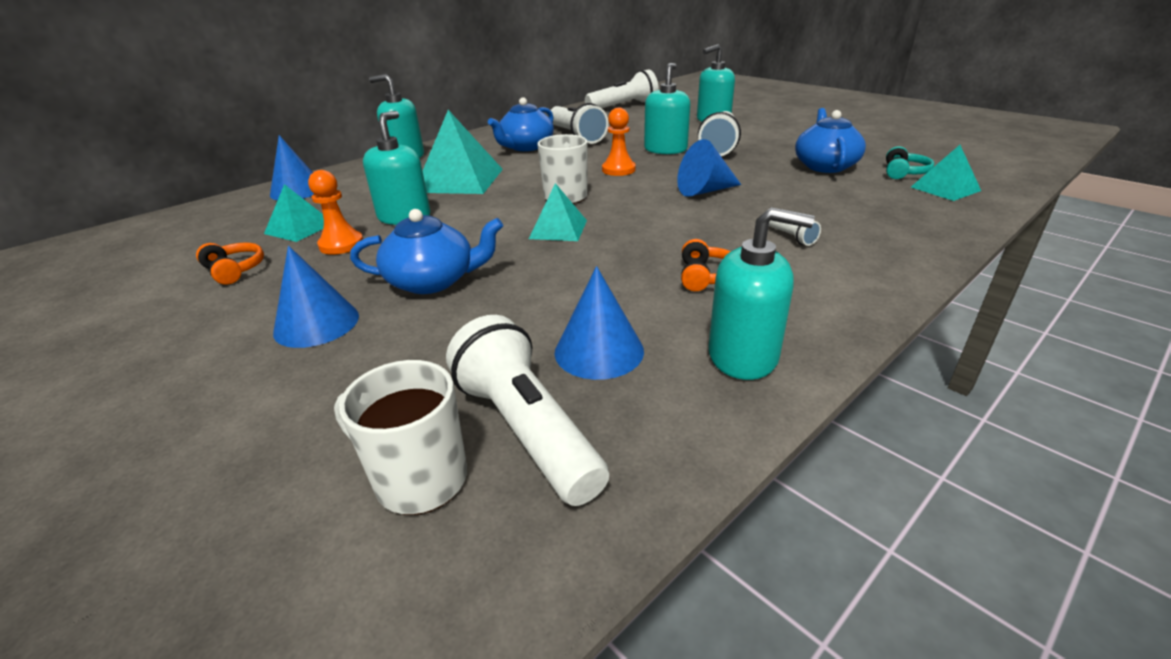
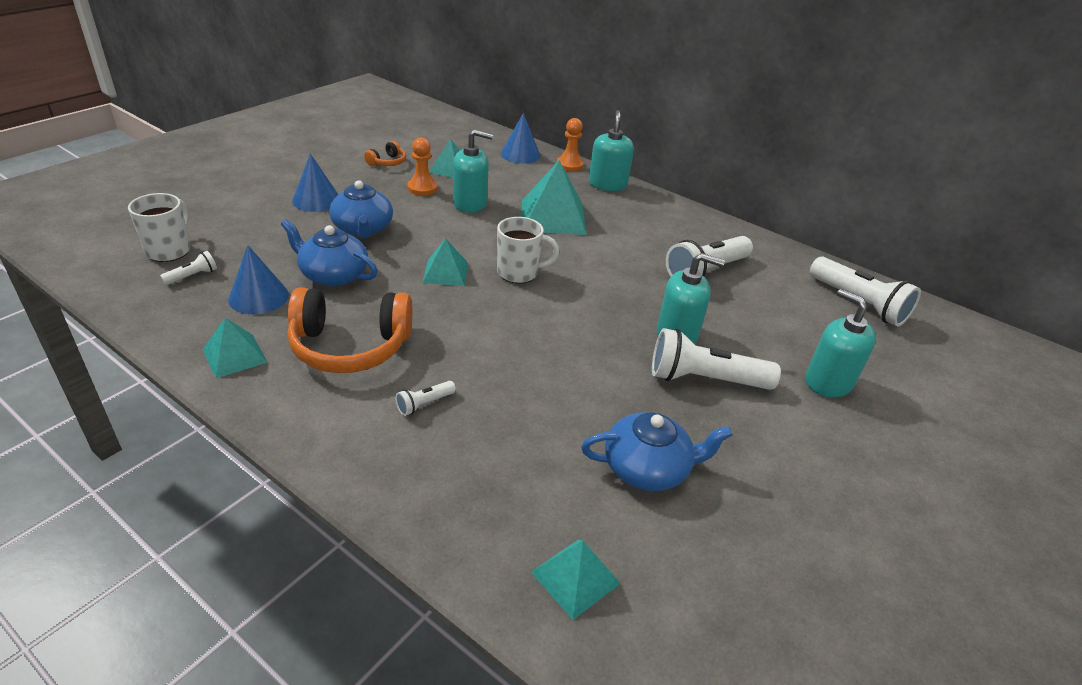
camera: 75 degrees right, 5 degrees up
white flashlight [446,315,609,506] -> white flashlight [160,251,217,285], size x0.45
blue teapot [488,97,554,151] -> blue teapot moved to [281,219,378,286]
orange pawn [602,108,636,176] -> orange pawn moved to [557,118,584,171]
blue cone [677,139,741,197] -> none
orange headphones [681,239,731,291] -> orange headphones [288,287,412,373], size x2.18
turquoise soap dispenser [708,207,815,380] -> turquoise pyramid [203,318,268,378]
turquoise headphones [886,146,934,179] -> none

